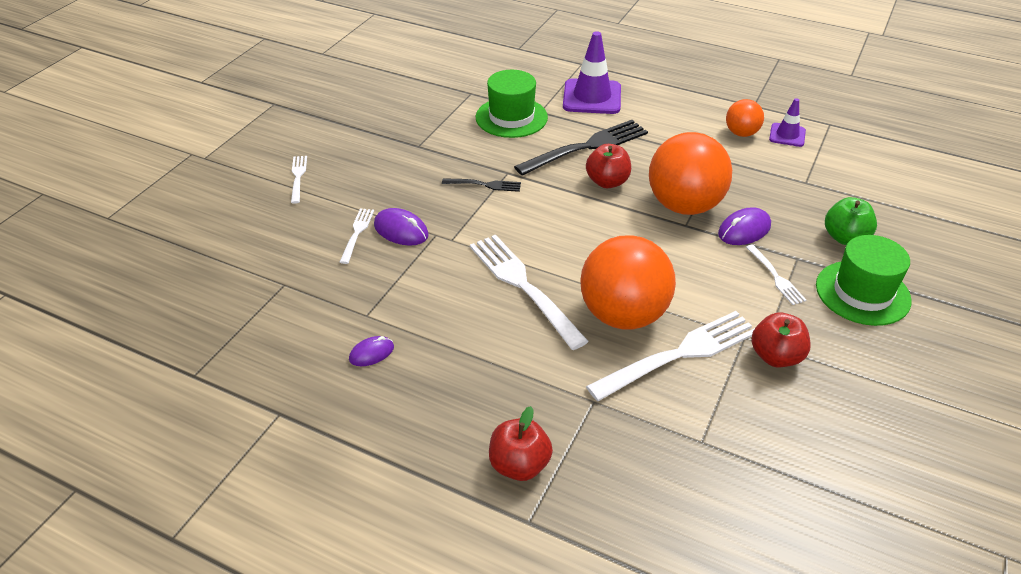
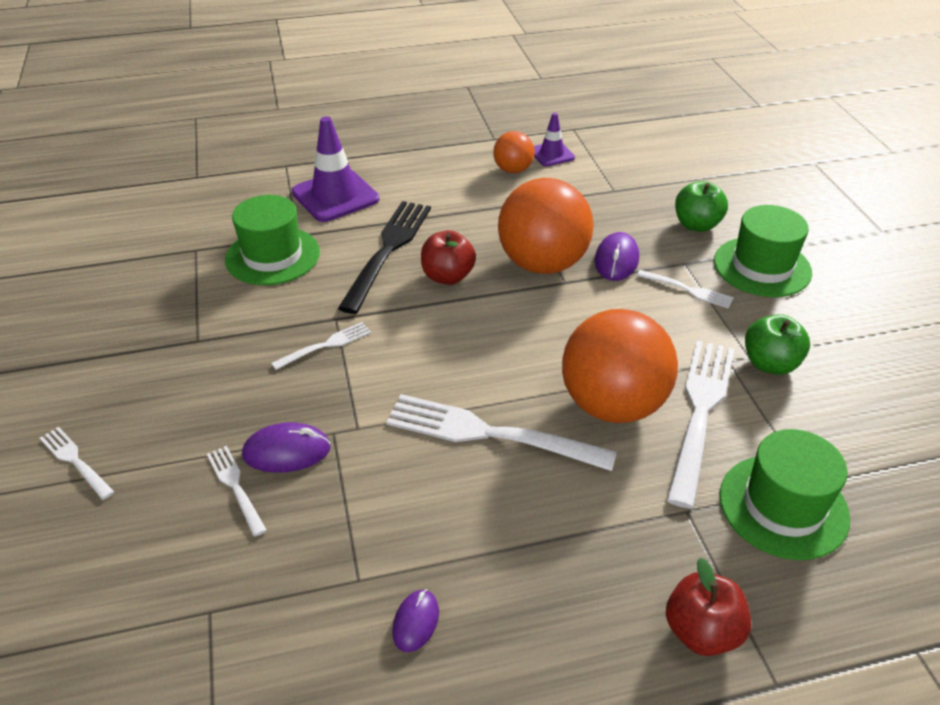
camera: 40 degrees left, 0 degrees up
black fork [442,178,521,192] -> white fork [271,322,371,370]
red apple [751,312,811,367] -> green apple [745,314,810,375]
none -> green hat [720,429,850,560]

